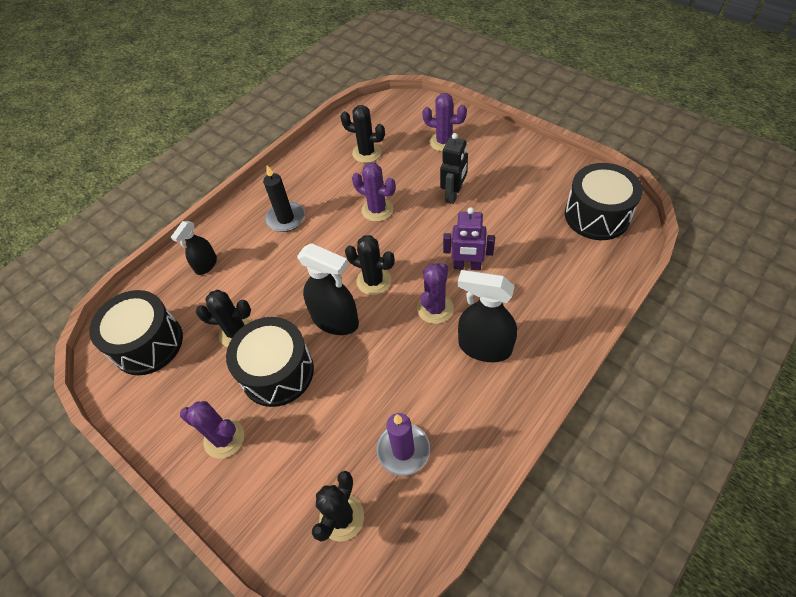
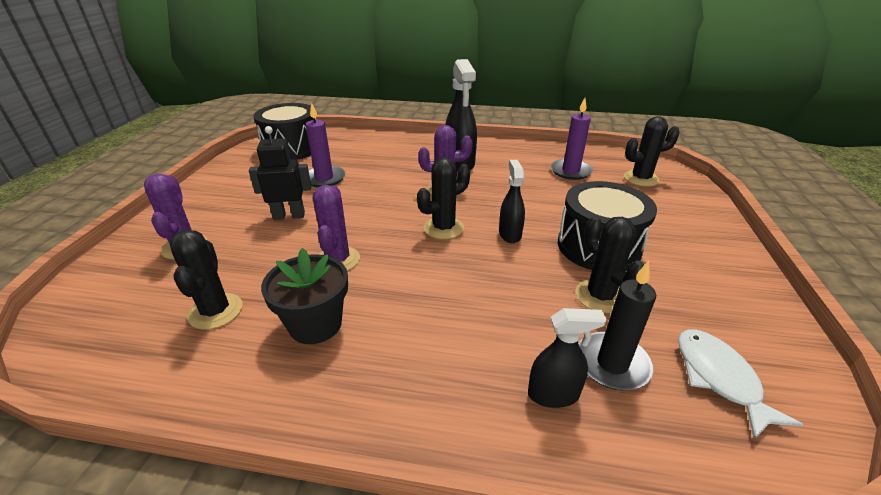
camera: 125 degrees left, 20 degrees down
black drum [89,290,183,375] -> white fish [678,330,804,440]
purple cactus [180,401,244,459] -> none
black candle [263,165,305,232] -> black candle moved to [579,261,656,391]
black spray bottle [297,243,359,335] -> black spray bottle [499,160,525,243], size x0.60
black cactus [345,235,395,295] -> black cactus turned 60 degrees clockwise [417,158,470,239]
purple robot [443,207,495,270] -> none
none -> black flower pot [261,248,348,344]
none -> purple candle [306,103,345,188]

